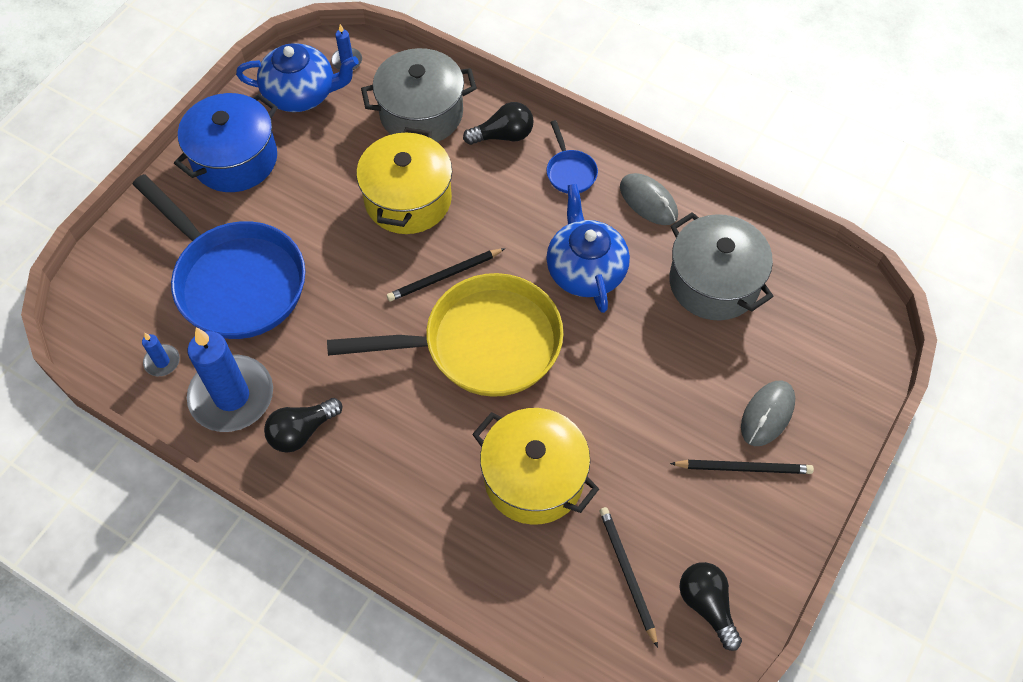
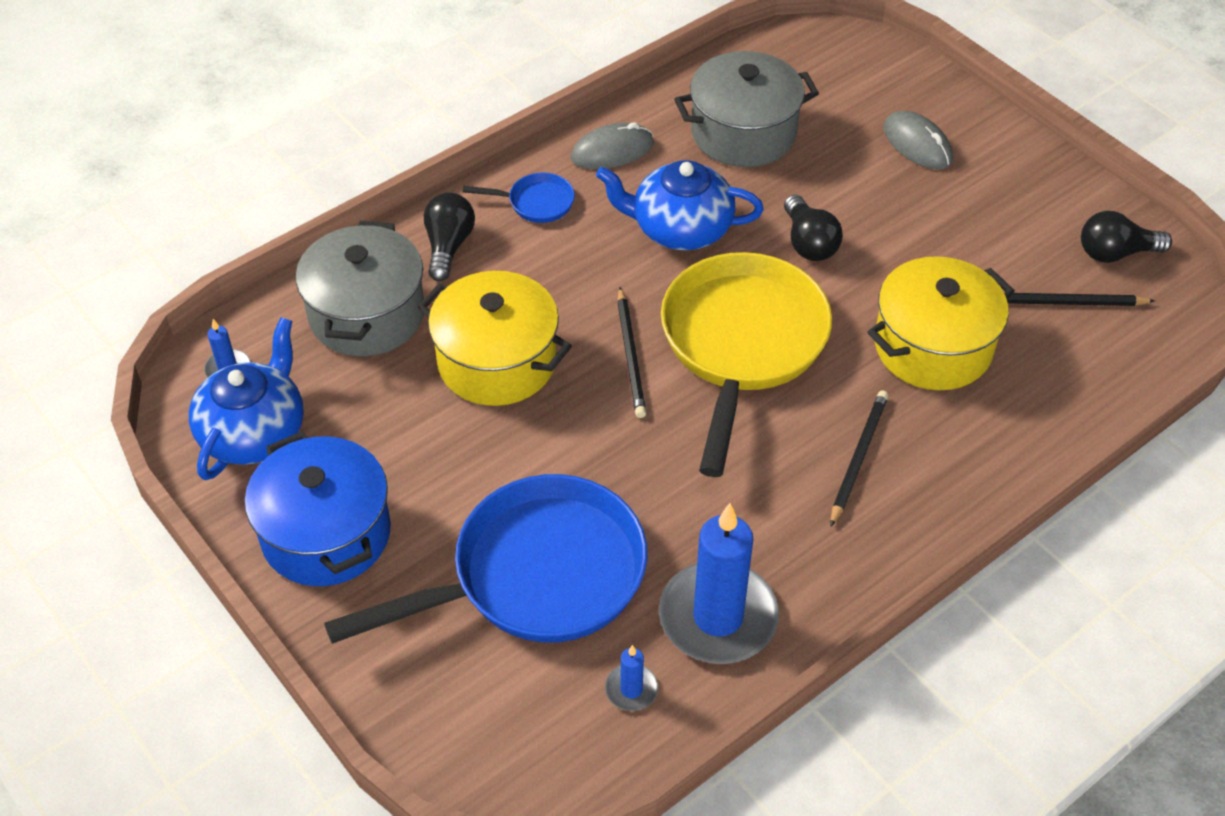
camera: 70 degrees left, 10 degrees down
black light bulb [264,398,342,453] -> black light bulb moved to [784,195,843,261]
black pencil [670,460,814,474] -> black pencil moved to [830,390,889,526]

